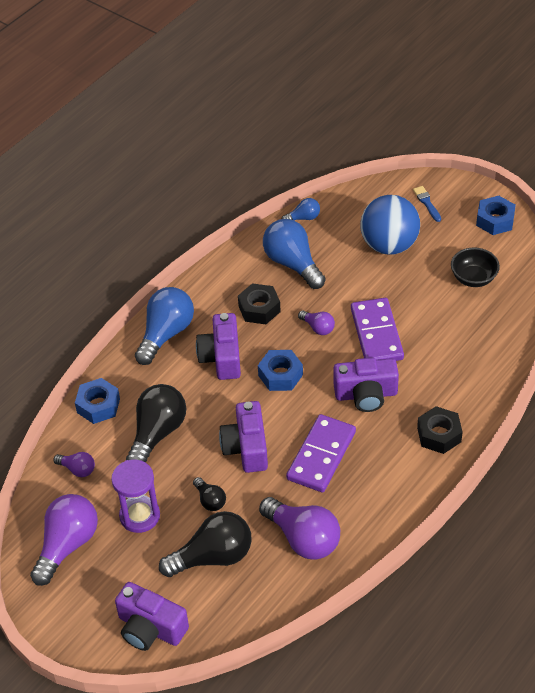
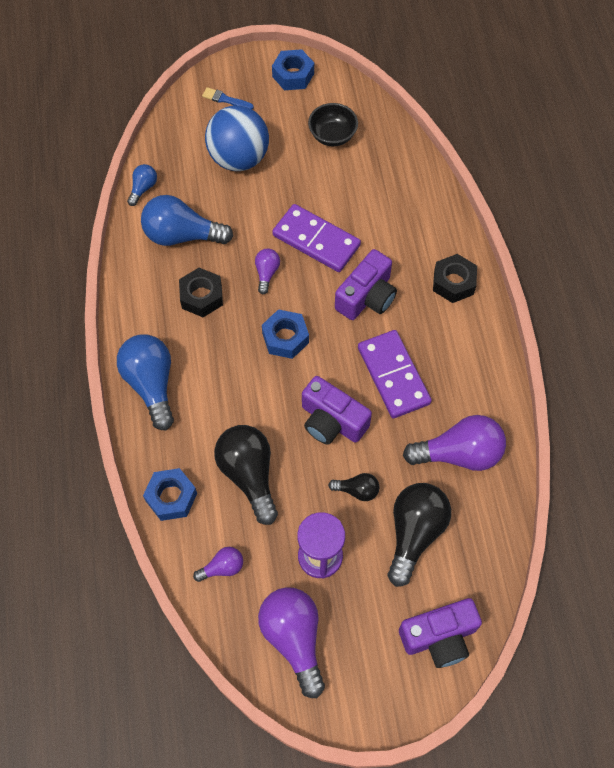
camera: 50 degrees left, 15 degrees up
purple camera [196,313,241,380] -> none
purple light bulb [298,311,335,335] -> purple light bulb turned 75 degrees counterclockwise [255,249,280,295]

